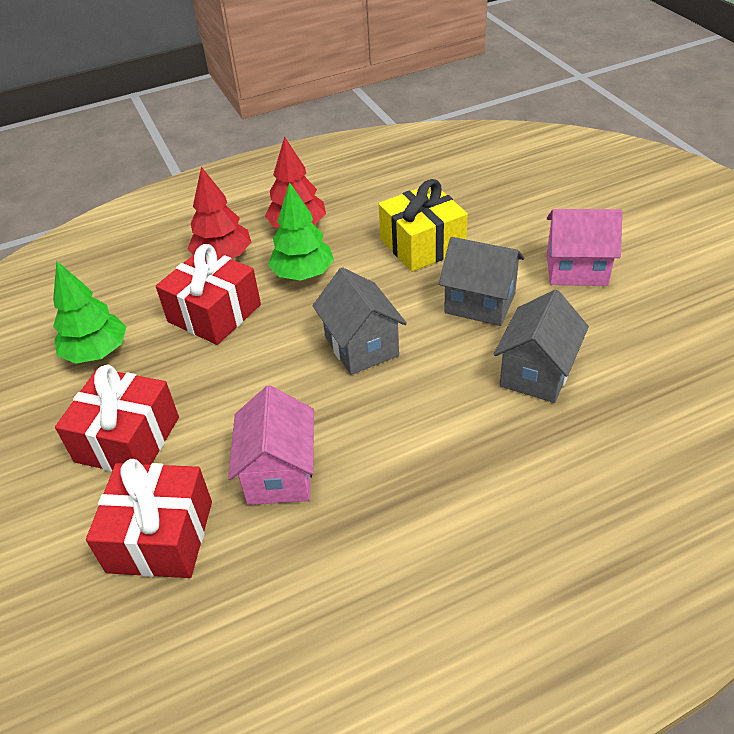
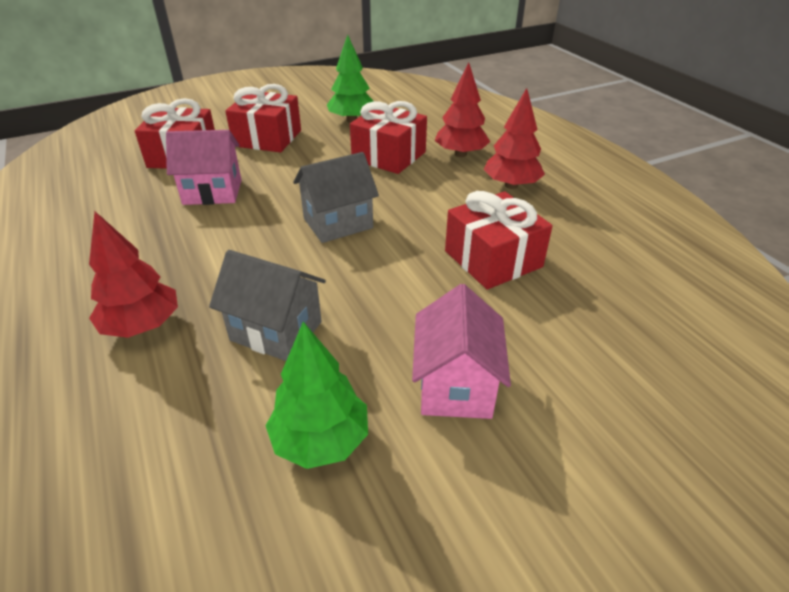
camera: 85 degrees right, 5 degrees down
green tree [268,182,334,281] -> green tree moved to [265,322,368,469]
yellow gift [379,179,468,272] -> red gift [445,191,553,289]
grey house [439,237,524,326] -> none
none -> red tree [89,211,178,338]

